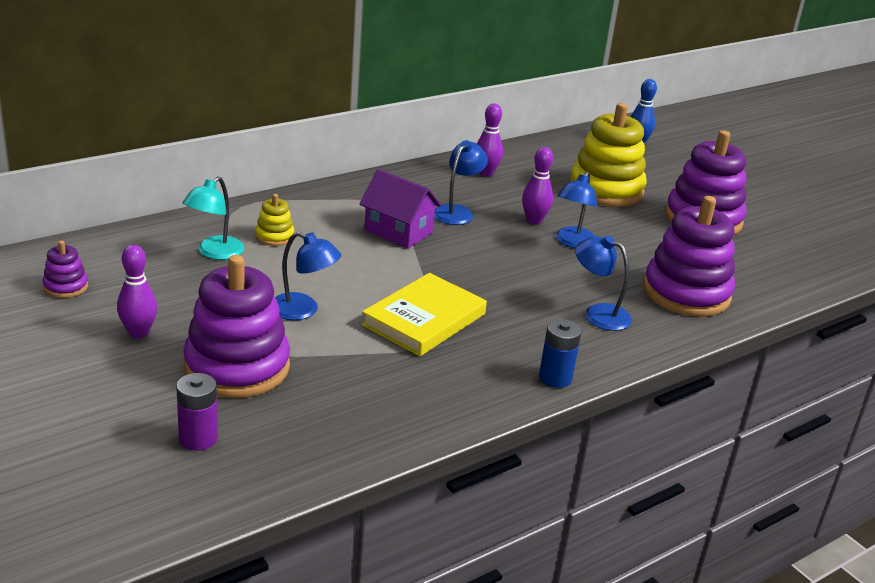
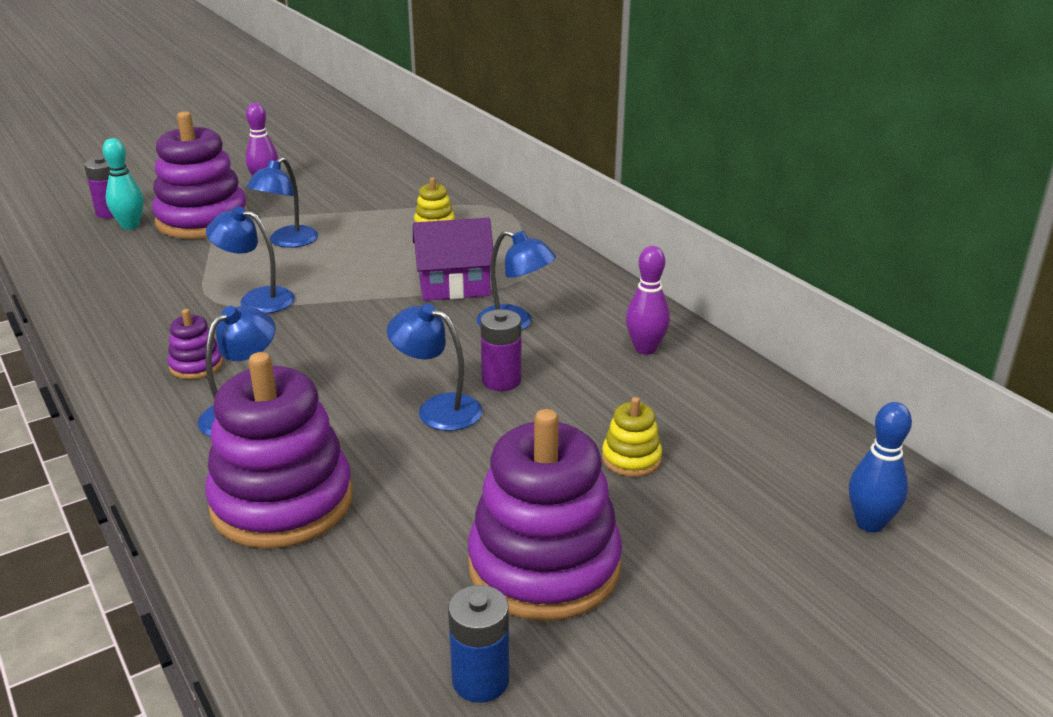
camera: 95 degrees right, 0 degrees up
purple stacking toy [43,240,88,298] -> purple stacking toy moved to [167,309,223,379]
turquoise lamp [182,177,244,260] -> none
purple house [359,169,441,248] -> purple house turned 45 degrees clockwise [413,218,493,301]
yellow book [361,273,487,356] -> blue lamp [206,206,295,313]
purple bowling pin [522,147,553,224] -> purple battery [480,309,521,391]
blue battery [539,319,582,388] -> blue battery moved to [448,585,509,703]
yellow stacking toy [569,103,647,207] -> yellow stacking toy [602,397,662,477], size x0.45
none -> turquoise bowling pin [102,138,143,230]

